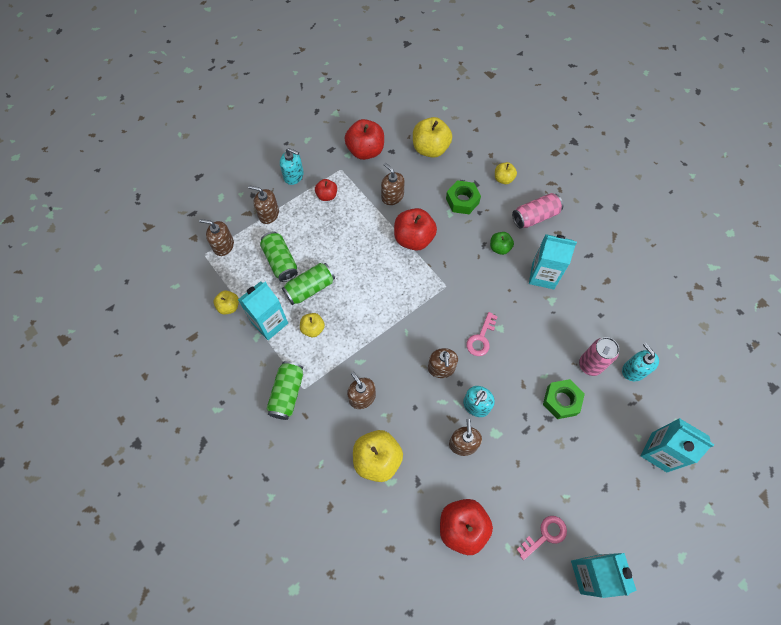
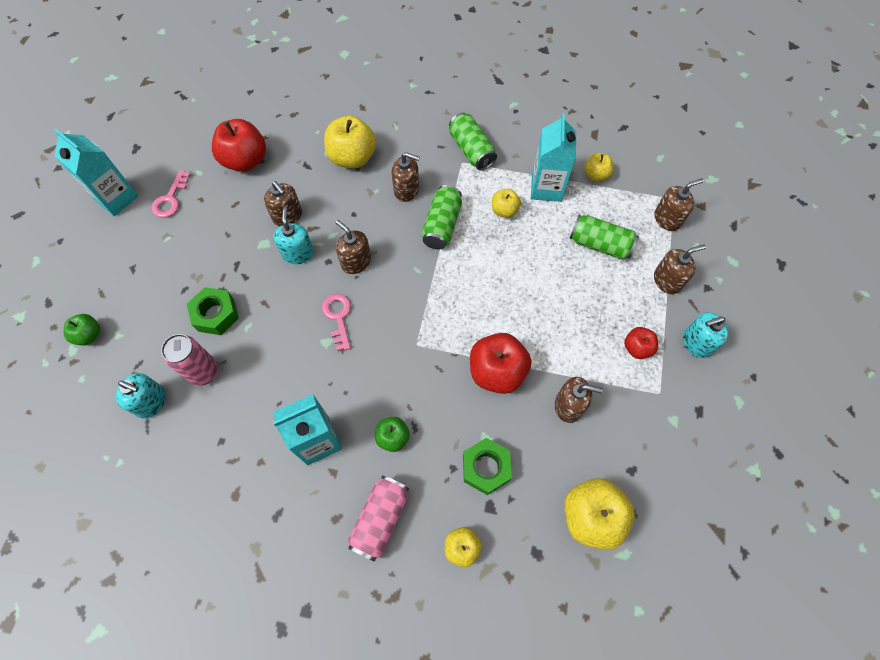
camera: 140 degrees right, 0 degrees up
green can [282,263,335,305] -> green can moved to [421,185,462,250]
red apple [345,119,384,160] -> none
turquoise carton [640,418,715,472] -> green apple [64,314,100,345]

